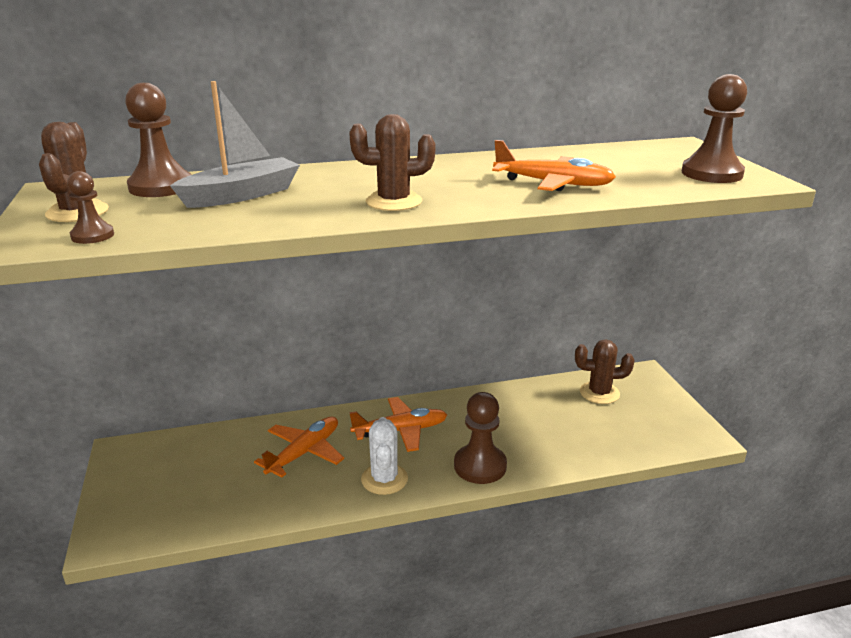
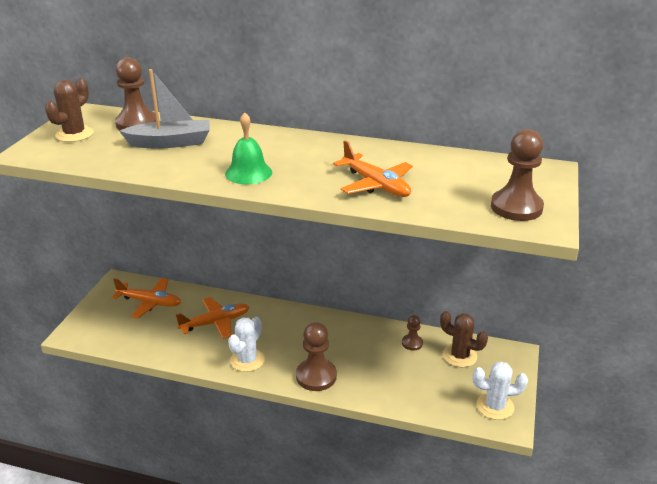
camera: 30 degrees right, 5 degrees up
brown pawn [67,171,114,244] -> brown pawn moved to [402,315,423,350]
brown cactus [349,114,435,211] -> green bell [225,112,272,185]
orange plane [349,397,447,452] -> orange plane moved to [112,278,181,318]
none -> white cactus [473,361,528,420]

